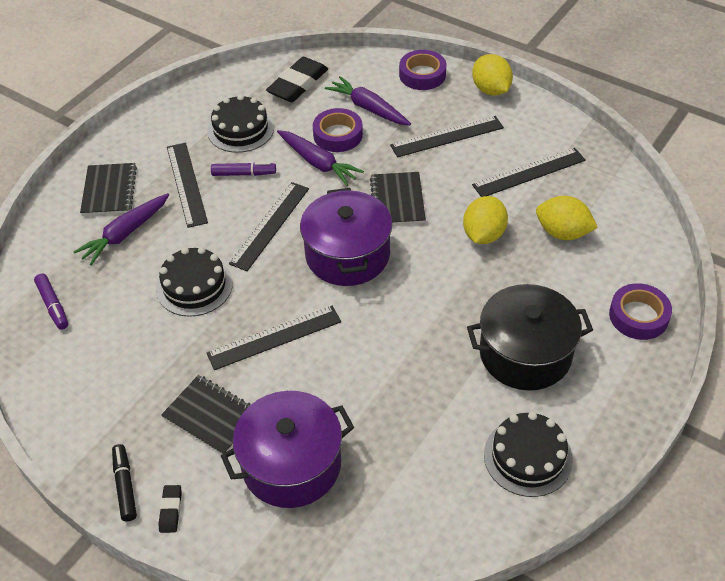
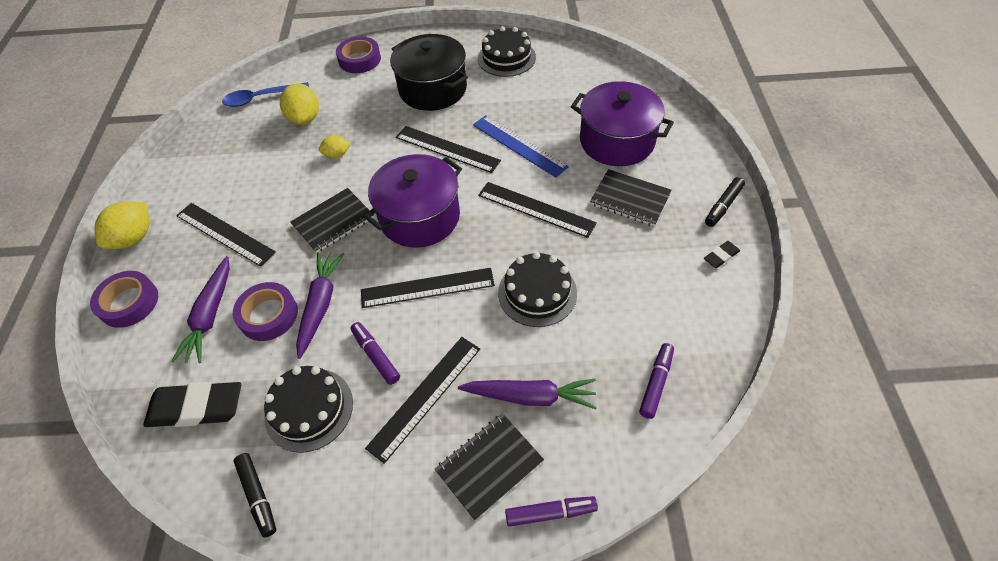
camera: 125 degrees left, 5 degrees up
black eraser [158,485,182,533] -> black eraser moved to [704,241,740,268]
black notebook [161,375,250,454] -> black notebook turned 60 degrees counterclockwise [590,169,672,226]
yellow lemon [463,196,508,244] -> yellow lemon [319,135,351,158], size x0.58
black ruler [472,148,586,197] -> black ruler moved to [396,126,501,173]
none -> blue spoon [222,82,309,107]
none -> black marker [233,453,276,538]
none -> blue ruler [473,115,569,178]
none -> purple marker [505,496,598,527]

